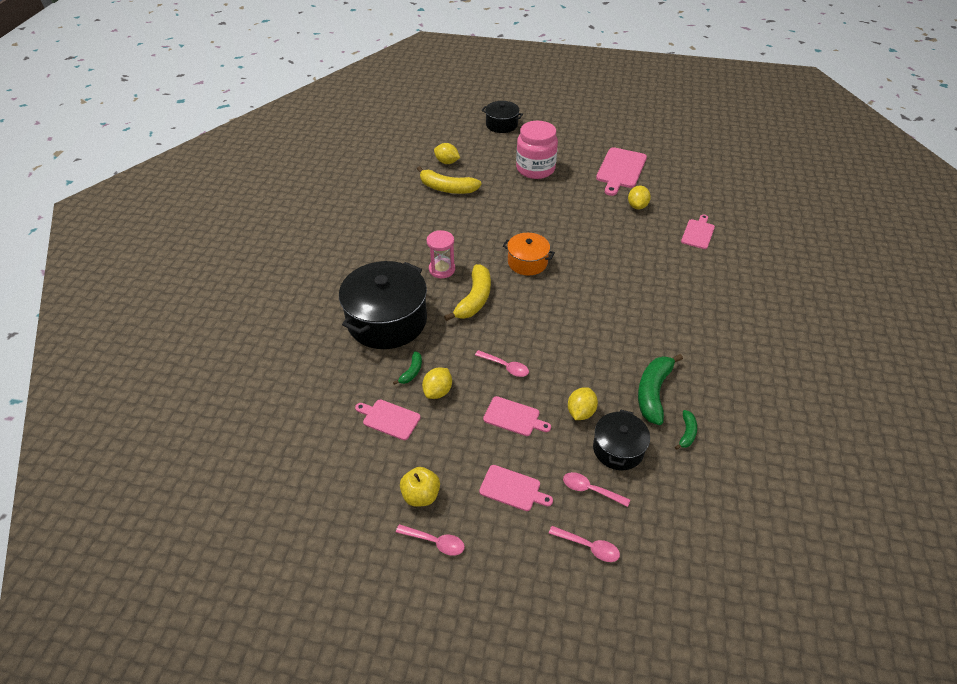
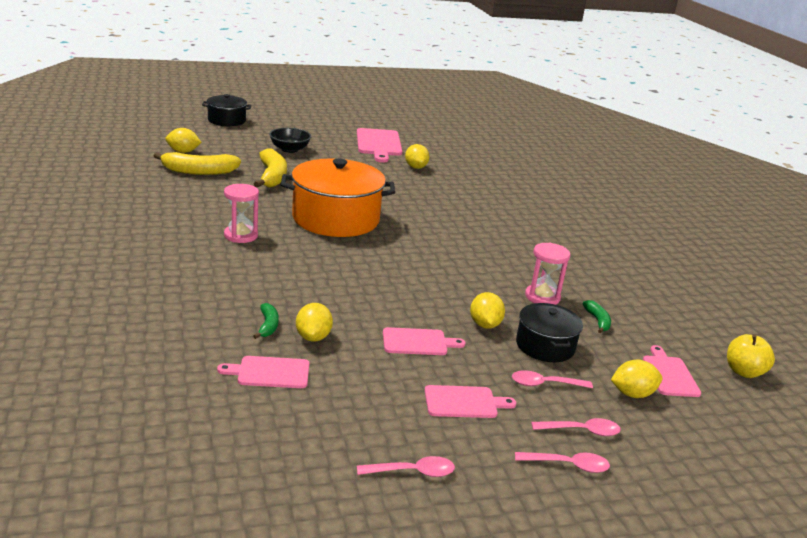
camera: 30 degrees left, 20 degrees down
black pot [339,261,427,349] -> none
yellow apple [400,467,440,507] -> yellow apple moved to [727,334,775,378]
yellow banana [444,264,491,321] -> yellow banana moved to [254,148,287,187]
pink spoon [475,350,529,377] -> pink spoon moved to [515,452,610,473]
orange pot [503,233,555,276] -> orange pot [281,158,395,237], size x1.84
pink jar [516,121,558,179] -> black bowl [269,128,311,153]
green banana [638,354,683,425] -> pink hourglass [525,242,570,305]
pink cutting board [681,214,715,249] -> pink cutting board moved to [643,345,701,397]
none -> yellow lemon [611,359,663,398]

